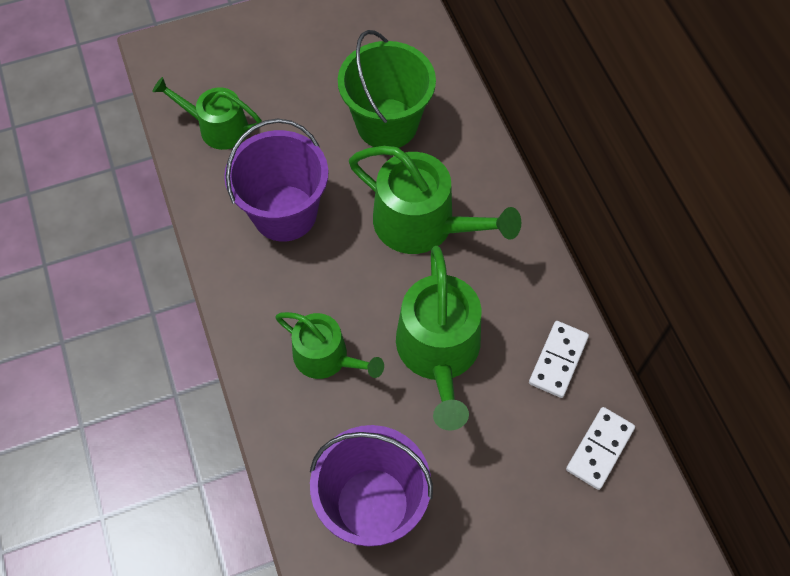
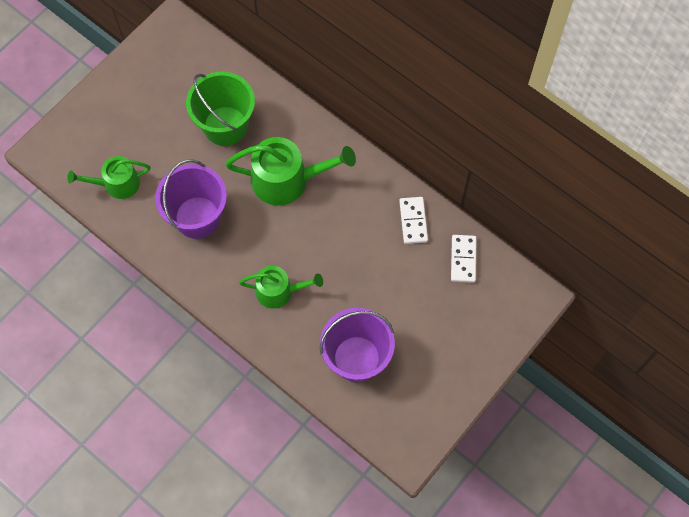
camera: 30 degrees left, 5 degrees up
green watering can [396,246,482,430] -> none

